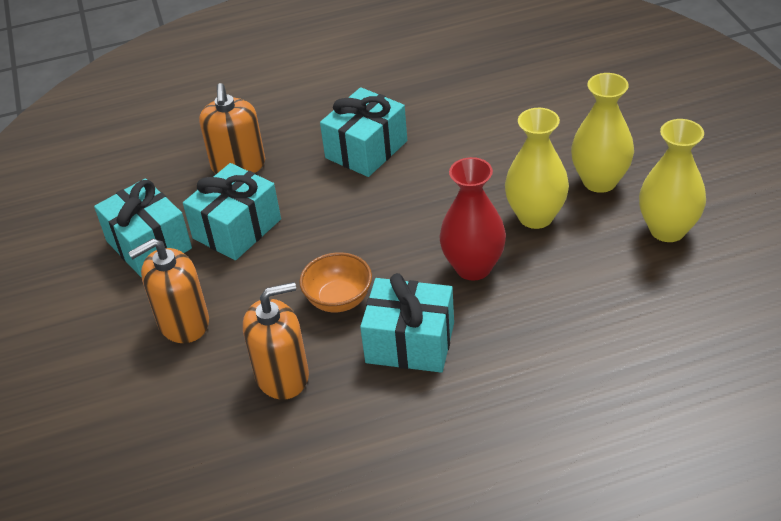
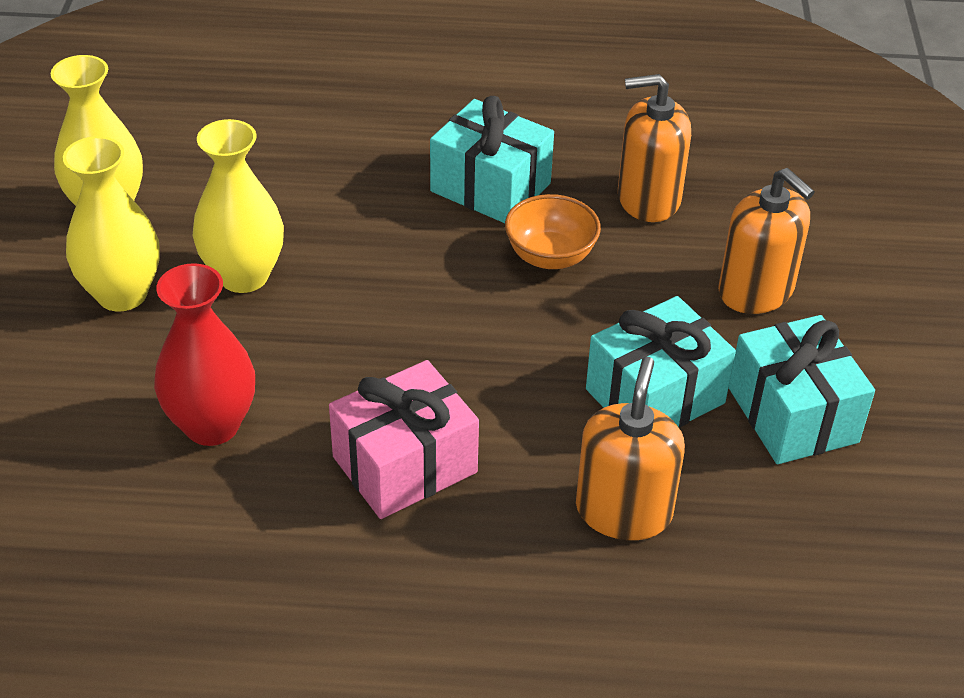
camera: 165 degrees left, 0 degrees up
orange soap dispenser [128,238,209,343] -> orange soap dispenser turned 60 degrees clockwise [718,168,815,314]
turquoise gift [320,87,407,177] -> pink gift [329,360,479,519]
red vase [439,157,506,281] -> red vase moved to [154,263,255,446]

